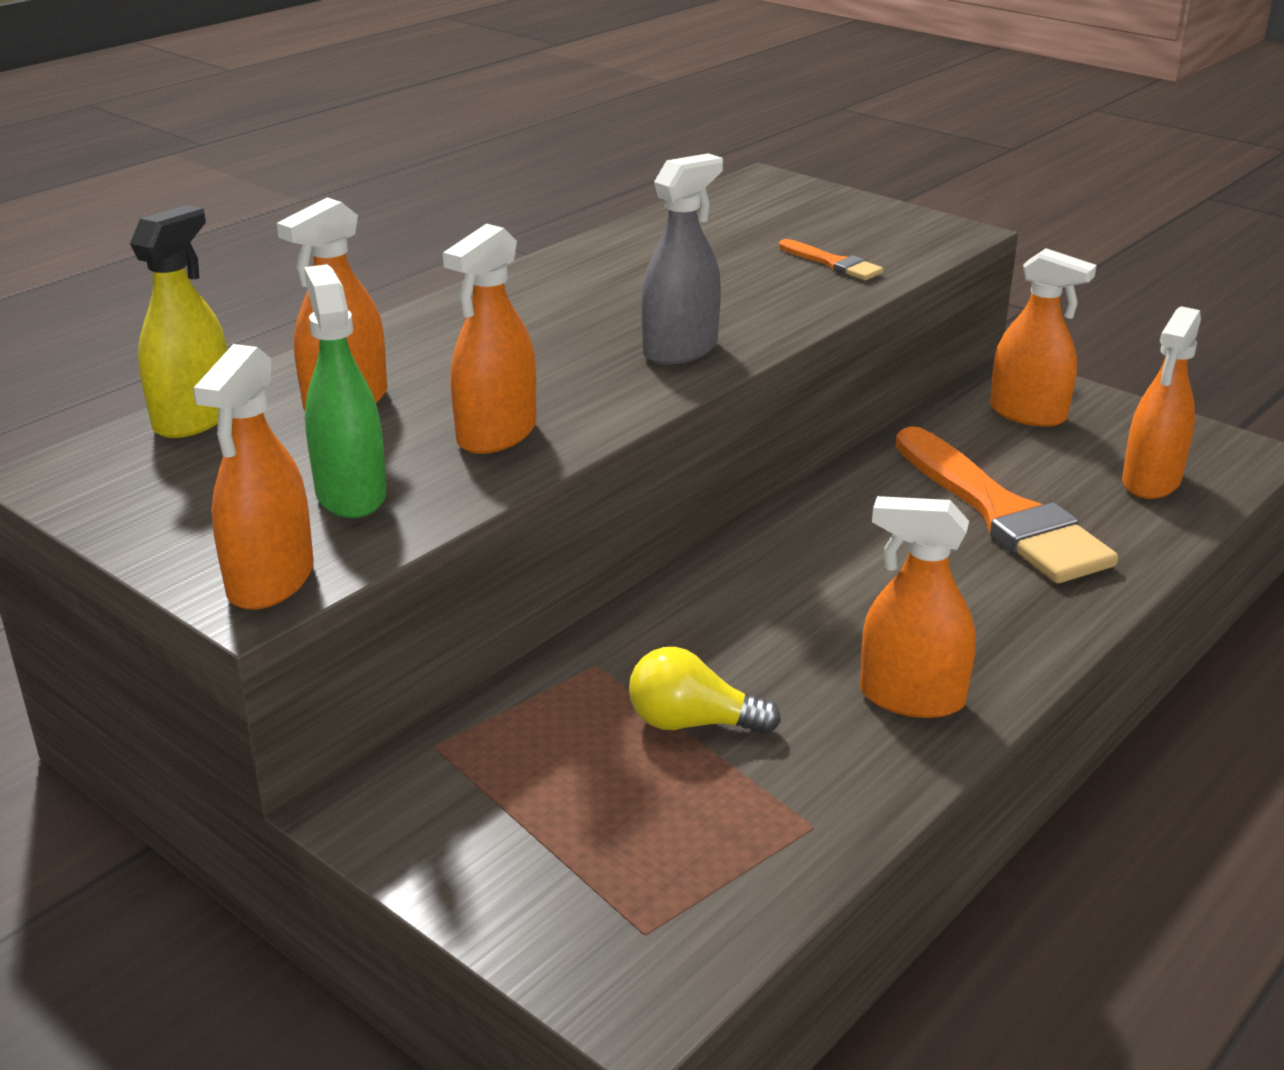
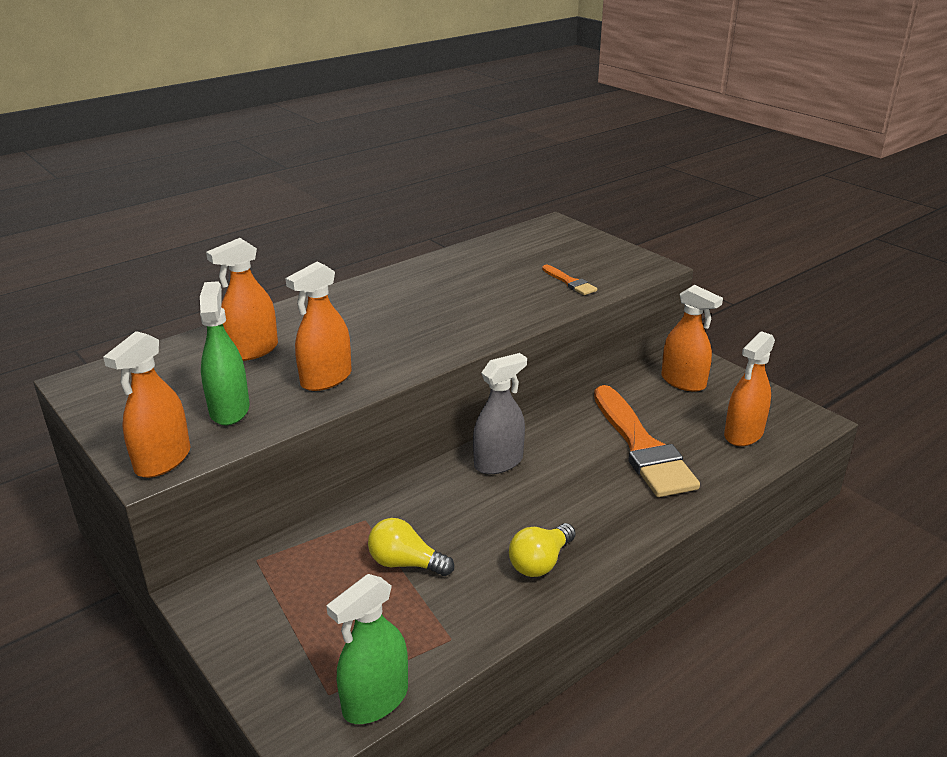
camera: 10 degrees right, 0 degrees up
yellow spray bottle [130,205,228,438] -> none
grey spray bottle [641,153,723,365] -> grey spray bottle moved to [473,353,527,474]
orange spray bottle [860,496,976,718] -> yellow light bulb [509,523,576,577]
none -> green spray bottle [327,574,408,724]

